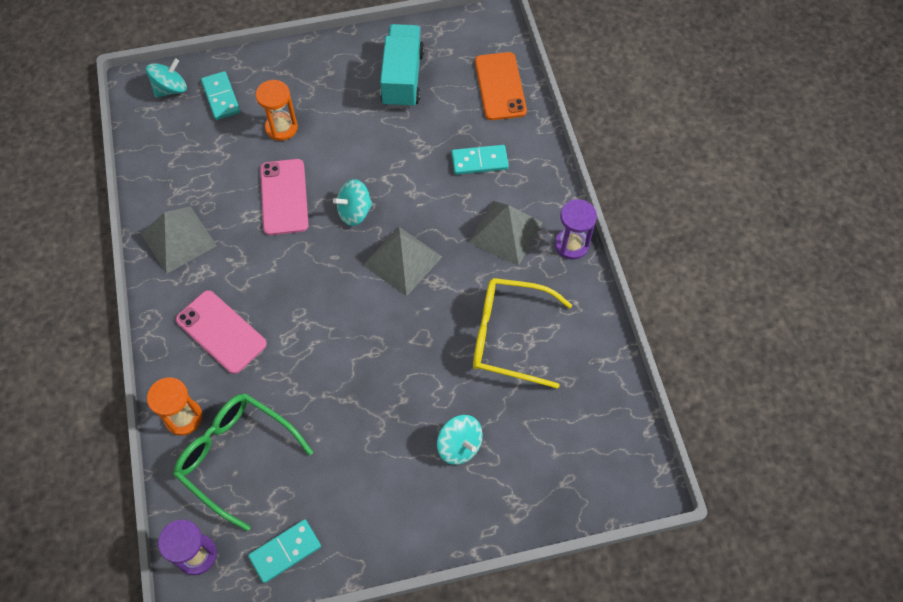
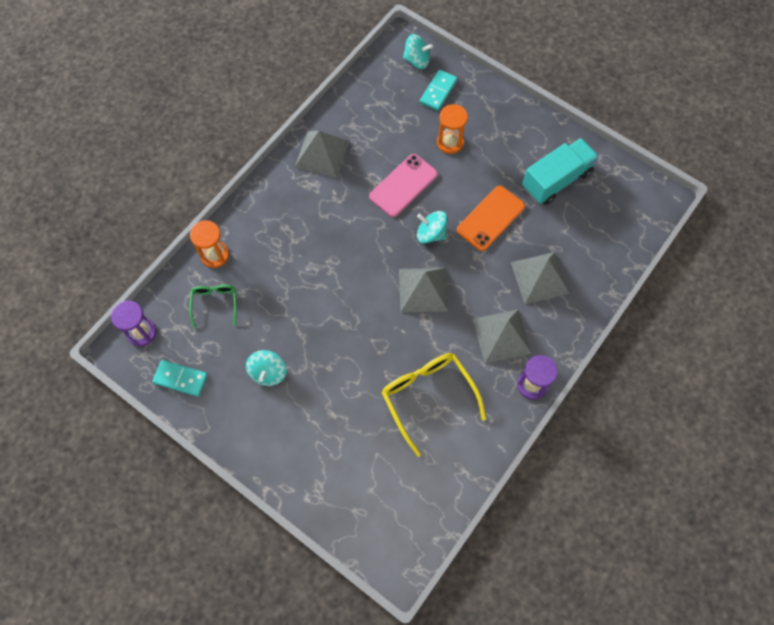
camera: 50 degrees right, 5 degrees up
green glasses [174,393,313,531] -> green glasses [189,285,237,328], size x0.56
pink phone [176,290,267,374] -> none
turquoise spinning top [437,415,483,465] -> turquoise spinning top moved to [246,350,287,386]
turquoise domino [451,145,509,175] -> grey pyramid [511,252,570,304]
orange phone [475,52,527,120] -> orange phone moved to [457,186,525,251]

